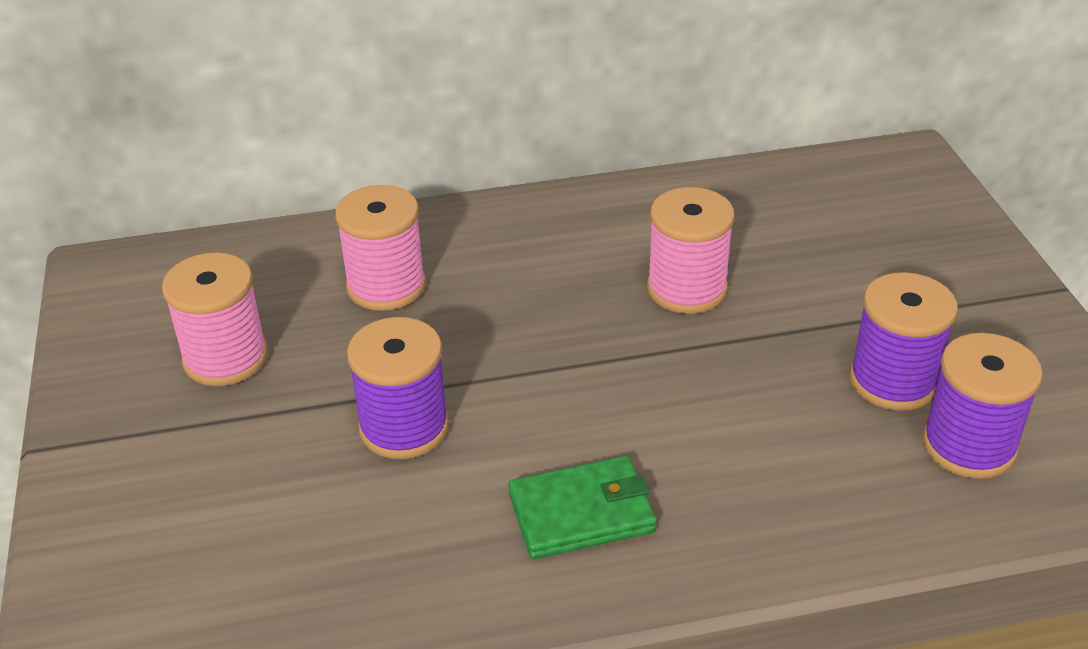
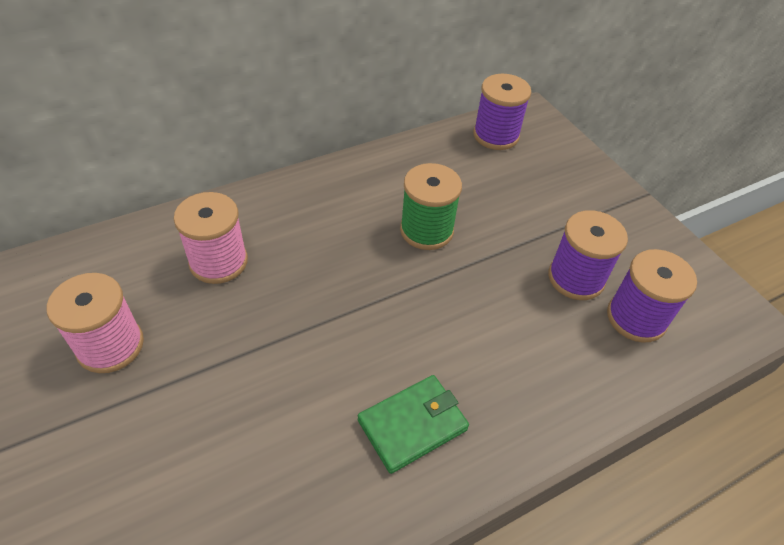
camera: 20 degrees left, 10 degrees up
purple spool [347,317,449,459] -> purple spool moved to [473,74,531,150]
pink spool [647,187,735,314] -> green spool [400,163,462,250]

